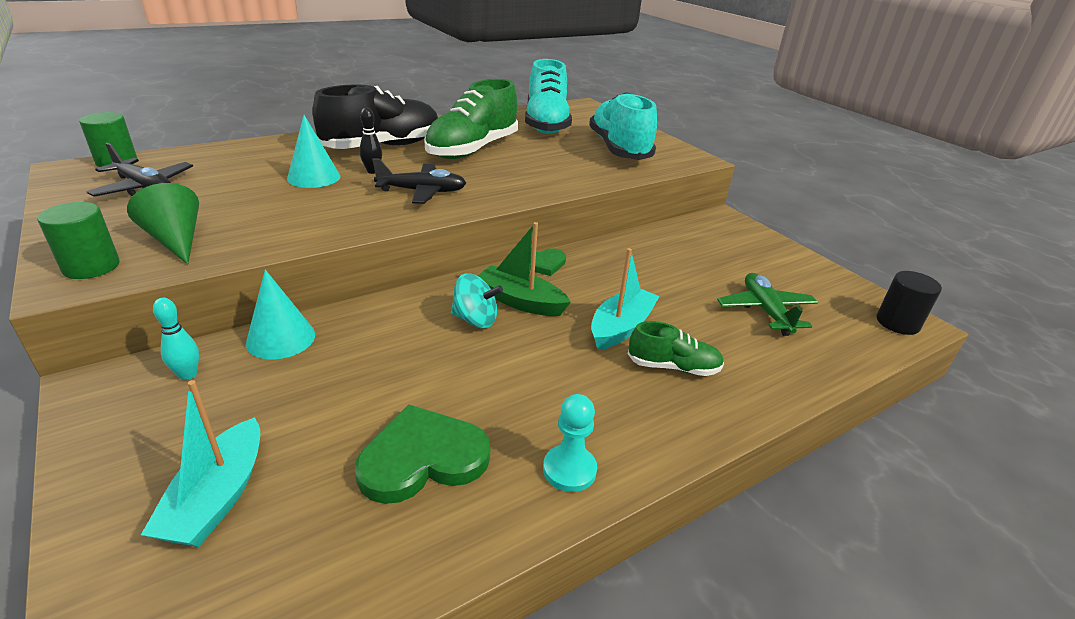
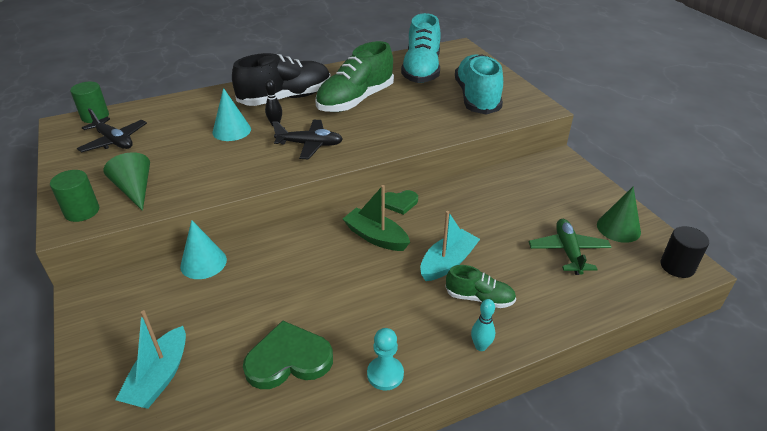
camera: 10 degrees right, 5 degrees up
turquoise bowling pin [153,298,199,380] -> turquoise bowling pin moved to [471,299,495,351]
turquoise spinning top [451,273,503,328] -> none
none -> green cone [597,186,641,243]

